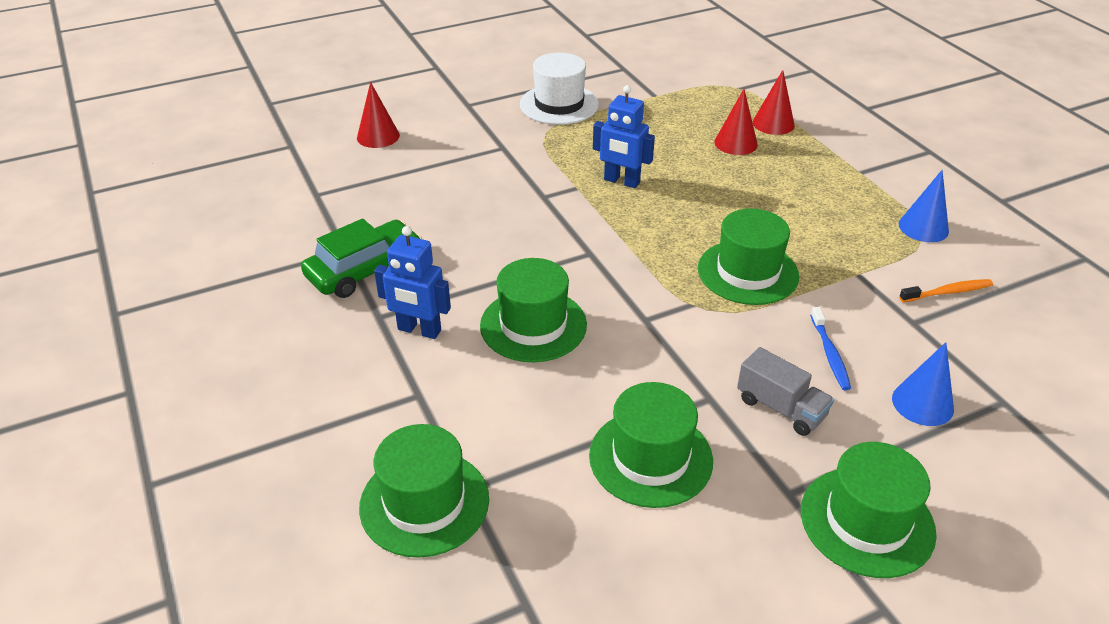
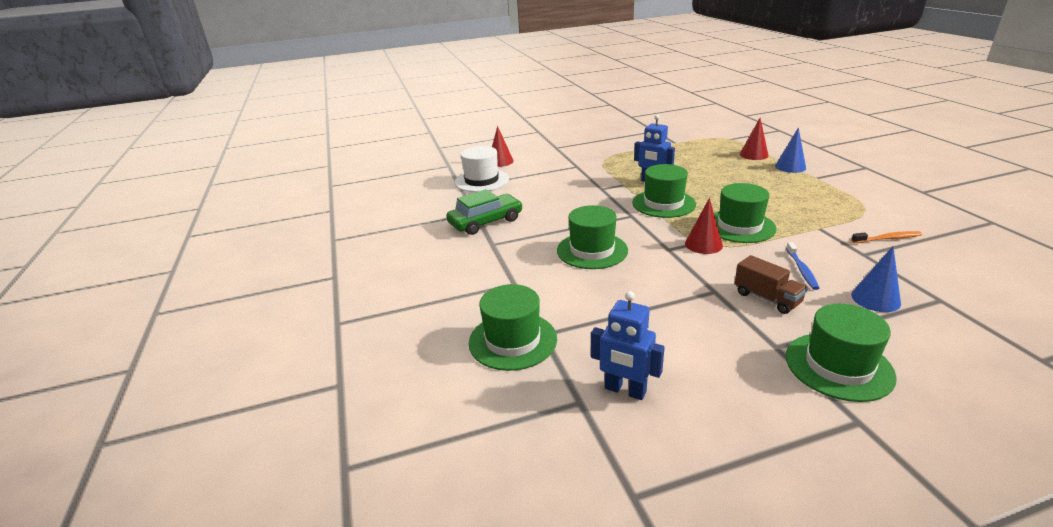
camera: 10 degrees right, 10 degrees down
blue robot [374,226,451,339] -> blue robot moved to [591,291,665,400]
white hat [520,52,599,125] -> white hat moved to [455,146,509,192]
green hat [589,382,713,508] -> green hat moved to [632,164,696,218]
red cone [714,89,758,155] -> red cone moved to [685,198,723,254]
grey truck [737,347,834,436] -> brown truck [734,255,808,314]
blue cone [899,170,949,242] -> blue cone moved to [775,127,806,173]

